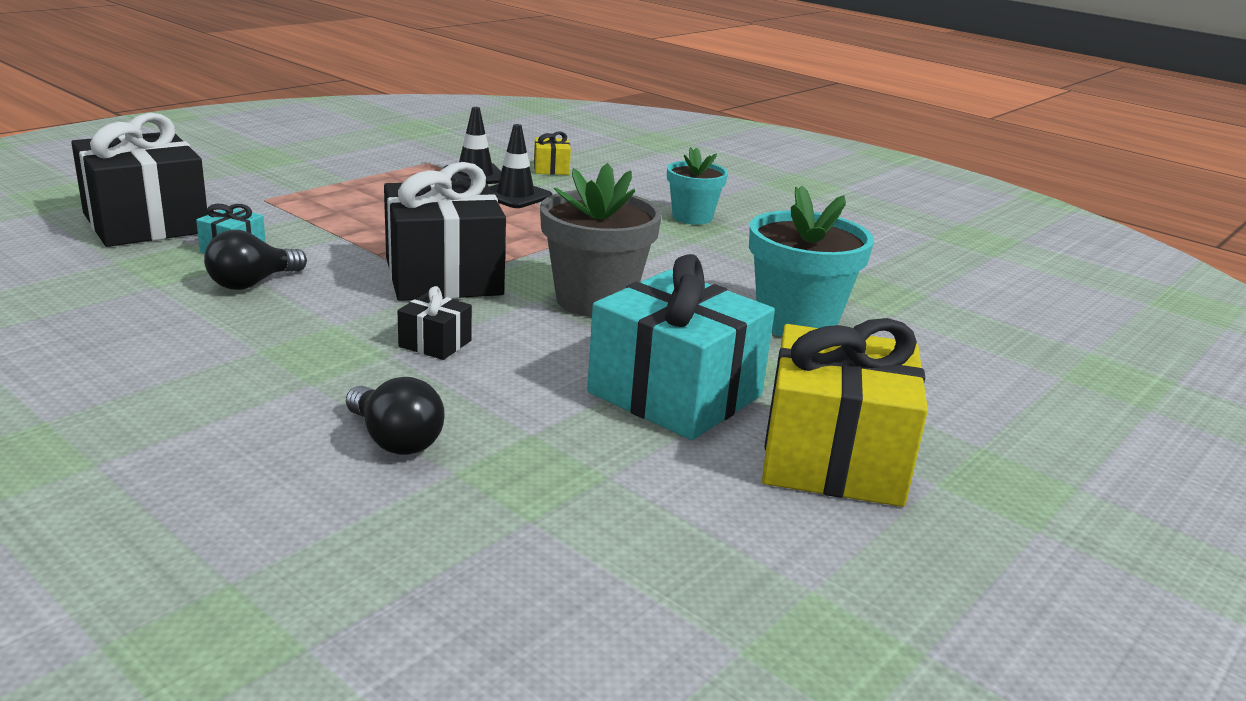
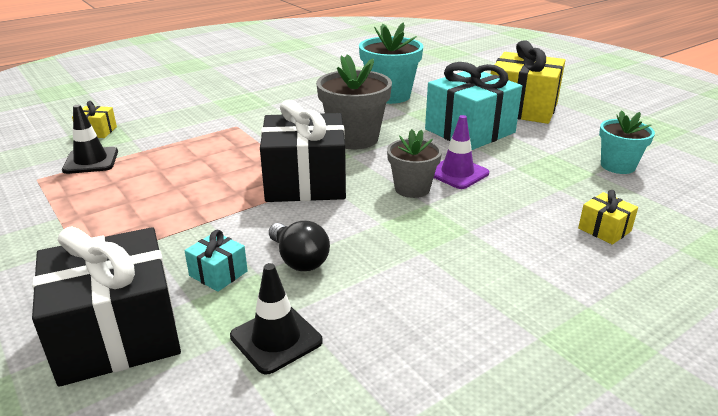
camera: 75 degrees left, 5 degrees up
black light bulb [346,377,445,455] -> none
black gift [398,286,472,360] -> grey flower pot [387,129,442,198]
black traffic cone [489,124,552,208] -> black traffic cone moved to [230,263,323,374]
turquoise flower pot [667,147,728,225] -> turquoise flower pot moved to [599,110,655,174]
none -> purple traffic cone [434,115,489,189]
none -> yellow gift [578,190,638,245]

